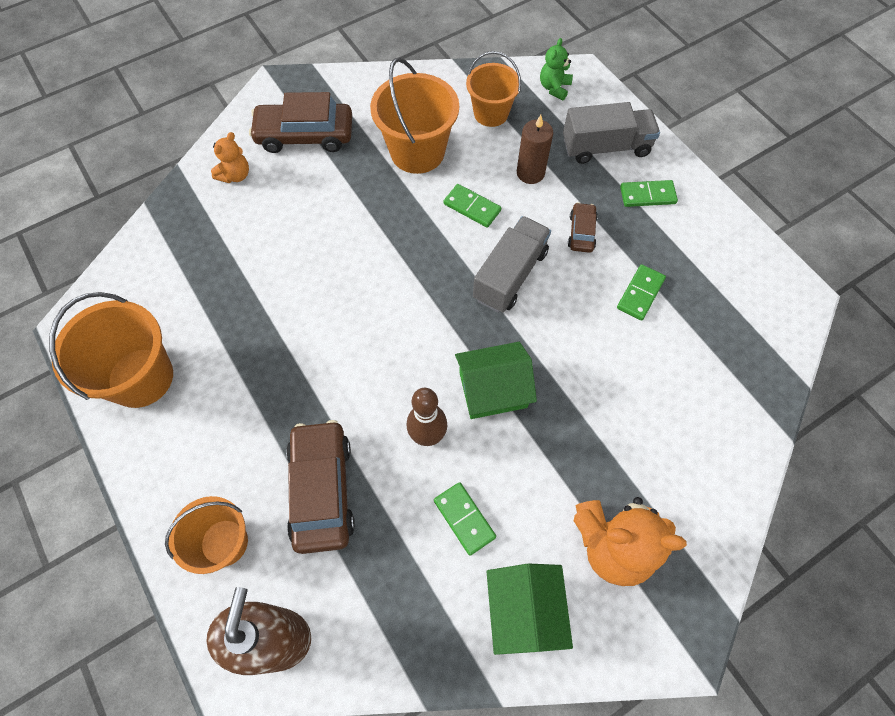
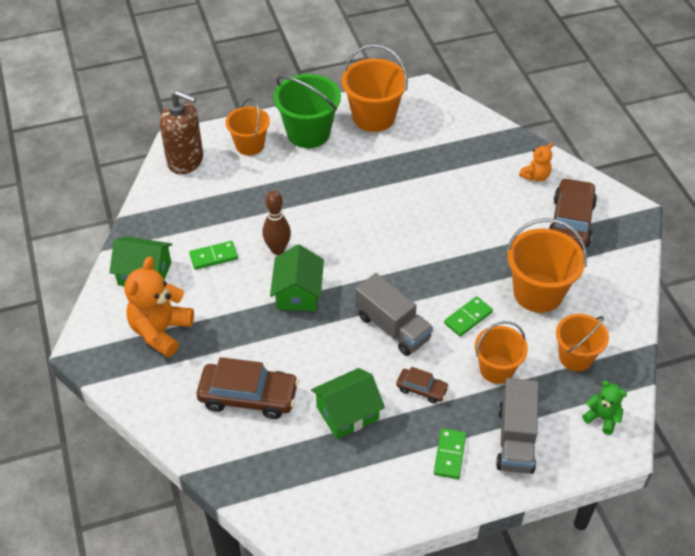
camera: 105 degrees right, 15 degrees down
orange teddy bear [211,132,249,183] -> orange teddy bear turned 90 degrees counterclockwise [519,143,553,181]
brown car [286,420,355,554] -> brown car moved to [197,357,299,419]
brown candle [517,115,553,184] -> orange bucket [475,321,528,384]
green domino [617,264,666,320] -> green house [311,368,385,439]
none -> green bucket [273,74,341,148]

